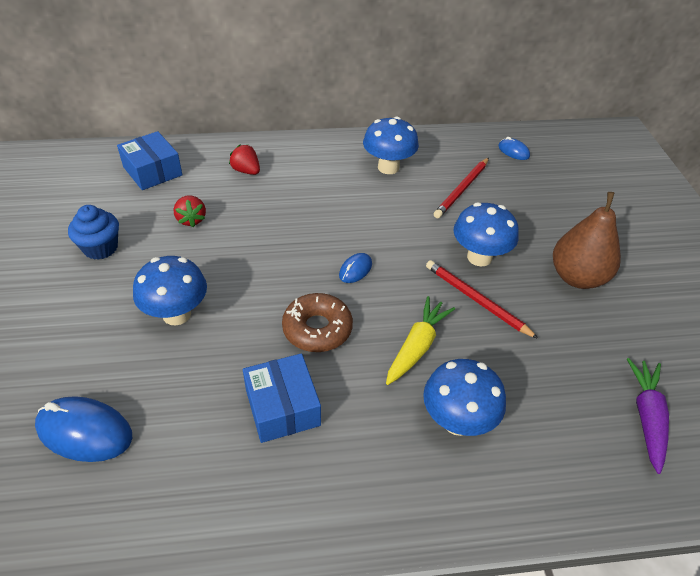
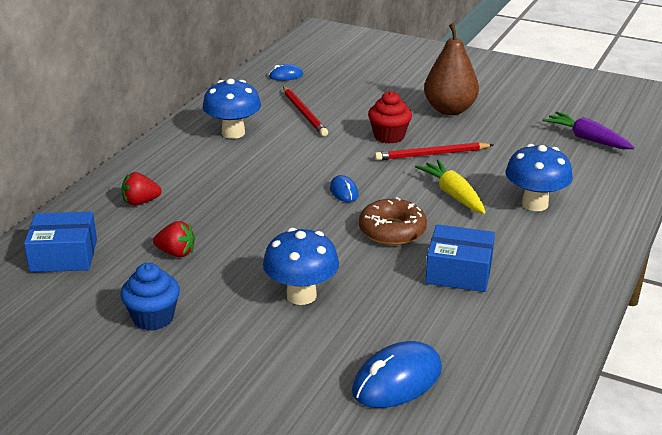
camera: 55 degrees left, 15 degrees down
blue mushroom [453,202,519,266] -> red cupcake [368,91,412,144]

